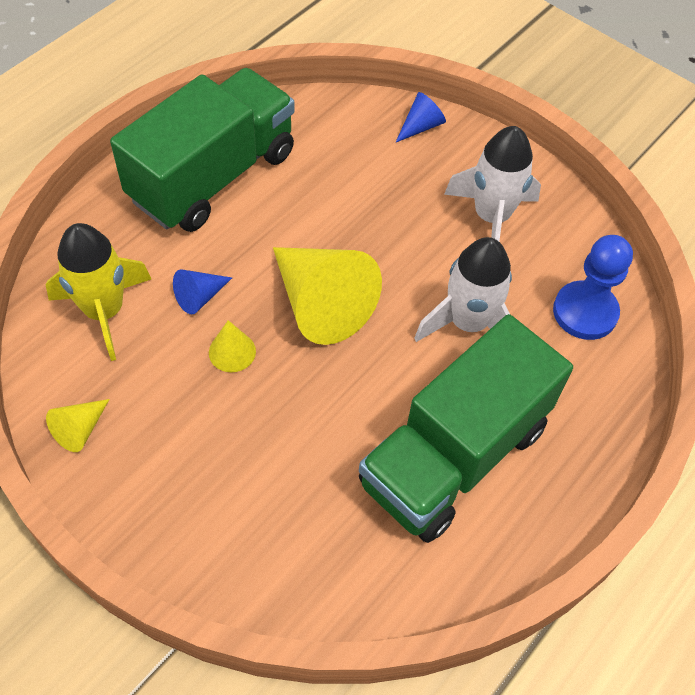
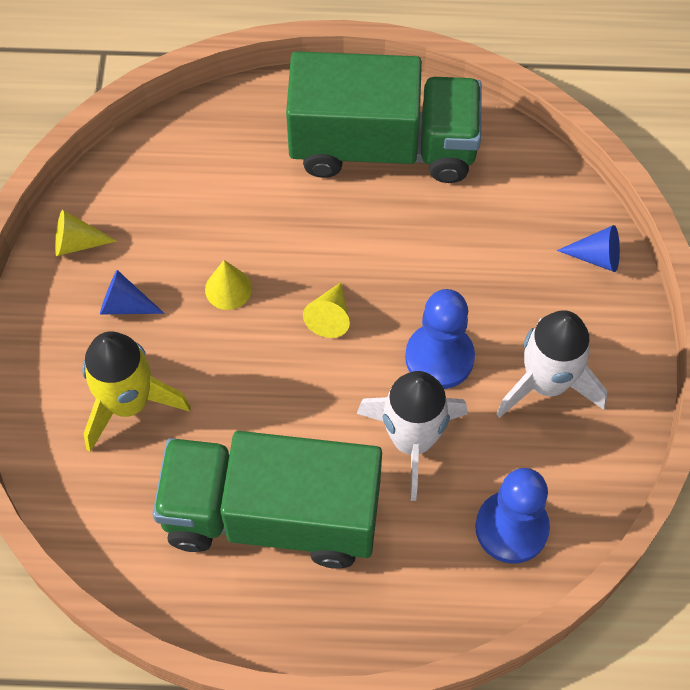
camera: 55 degrees right, 5 degrees up
yellow rocket [45,223,152,361] -> yellow rocket moved to [82,331,191,452]
blue cone [173,269,232,314] -> blue cone moved to [100,270,165,314]
yellow cone [273,247,382,345] -> yellow cone [303,282,350,338], size x0.46
none -> blue pawn [405,289,475,389]

